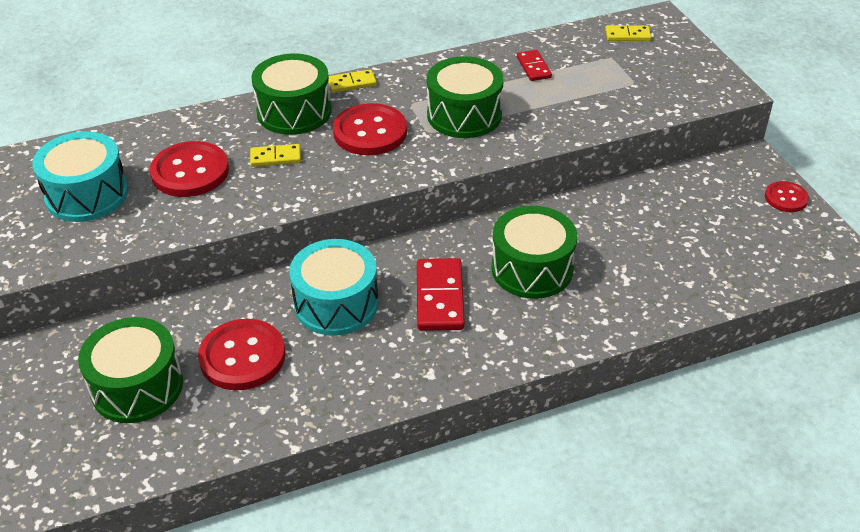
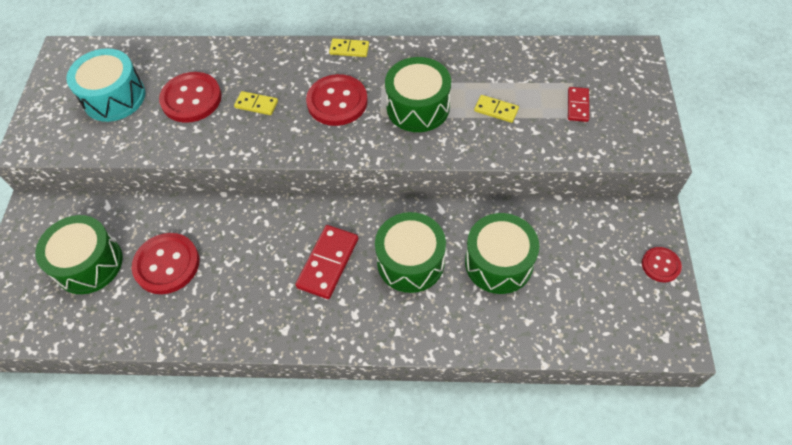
camera: 25 degrees right, 15 degrees up
green drum [251,54,332,135] -> green drum moved to [465,213,539,294]
turquoise drum [289,239,379,336] -> none
red domino [517,50,552,81] -> red domino moved to [568,87,589,122]
yellow domino [605,25,651,41] -> yellow domino moved to [474,95,519,123]

